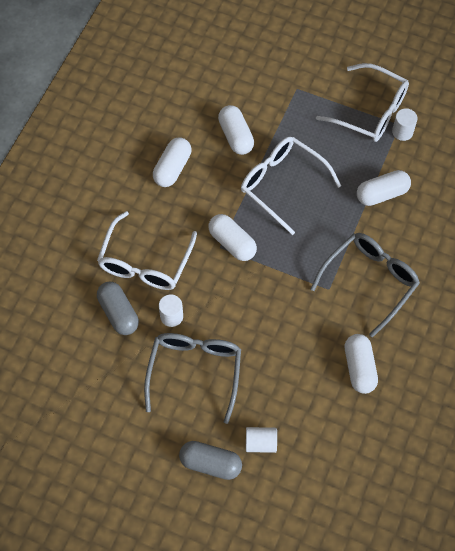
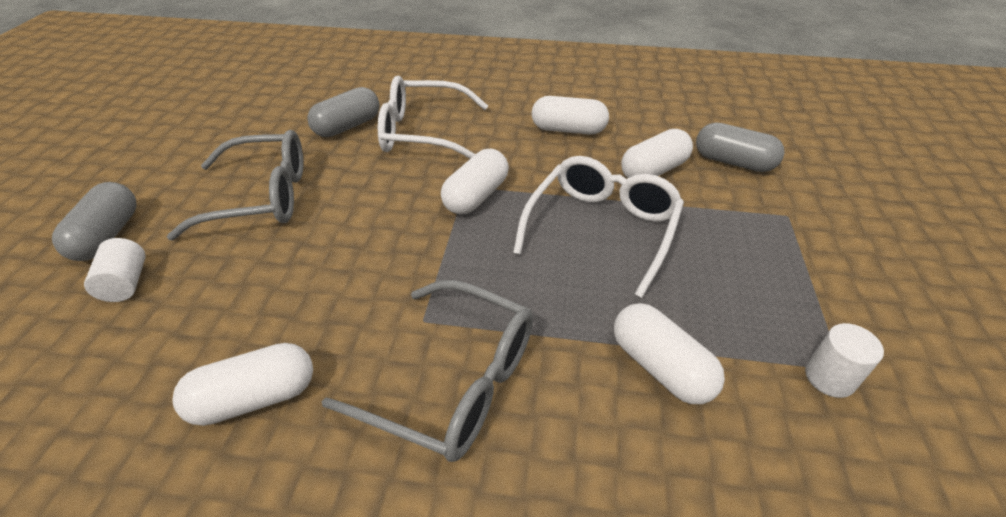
camera: 75 degrees right, 20 degrees down
white cylinder [159,295,183,327] -> none
white glasses [316,63,409,142] -> none
none -> grey capsule [696,123,785,172]

